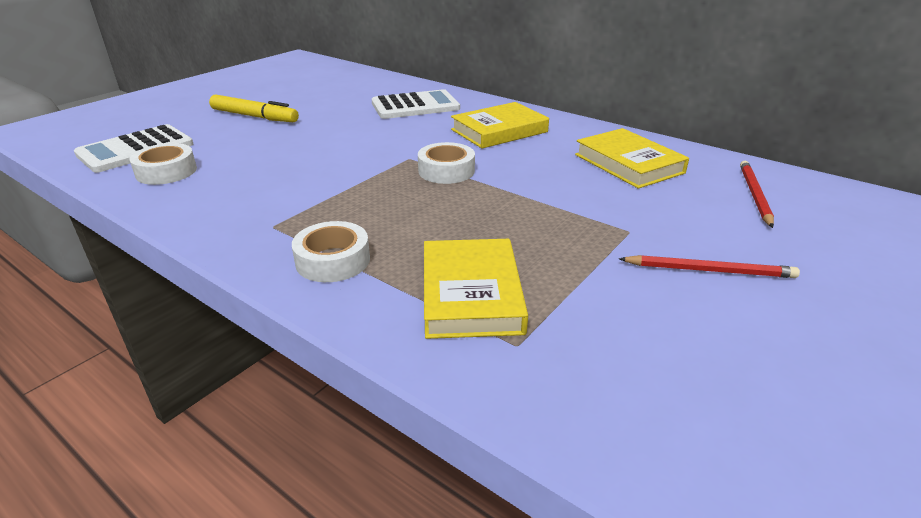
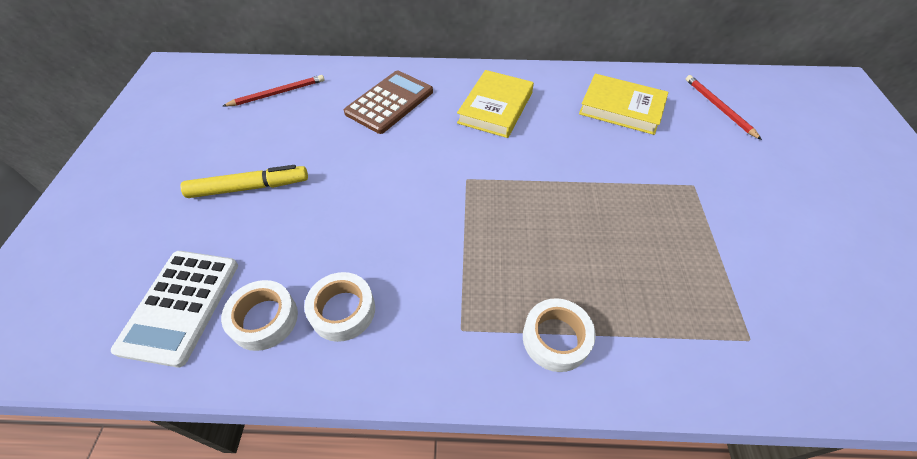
camera: 35 degrees left, 20 degrees up
white calculator [372,89,460,119] -> brown calculator [344,70,433,134]
white tape [418,142,475,184] -> white tape moved to [304,272,375,342]
yellow book [424,239,528,339] -> none
red pencil [619,255,800,278] -> red pencil moved to [223,75,325,106]

